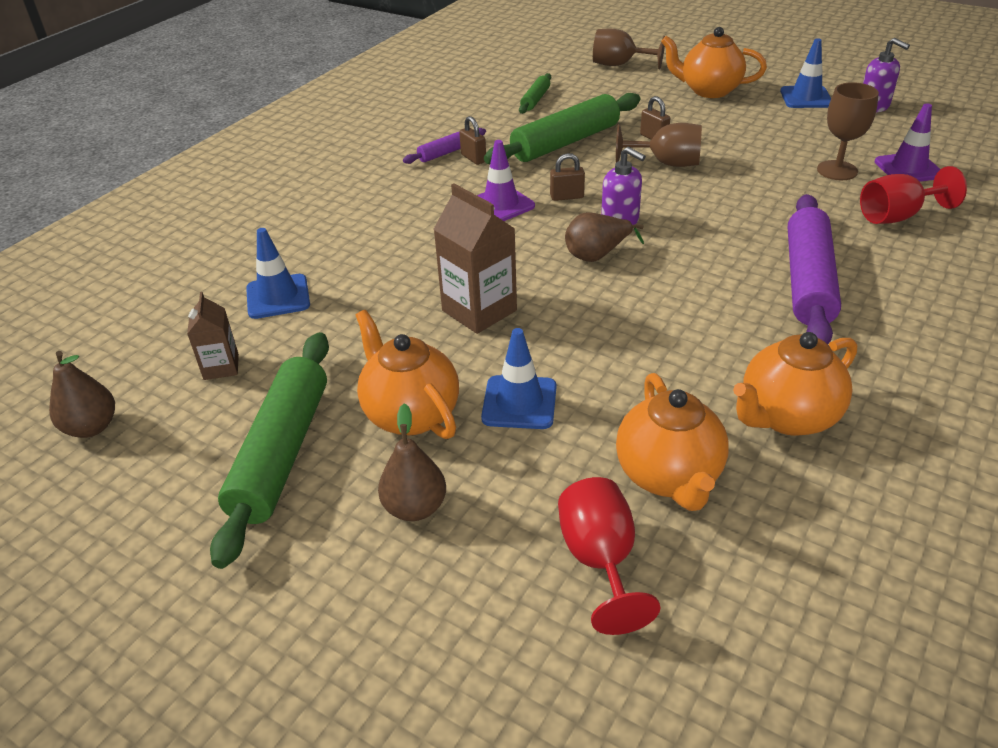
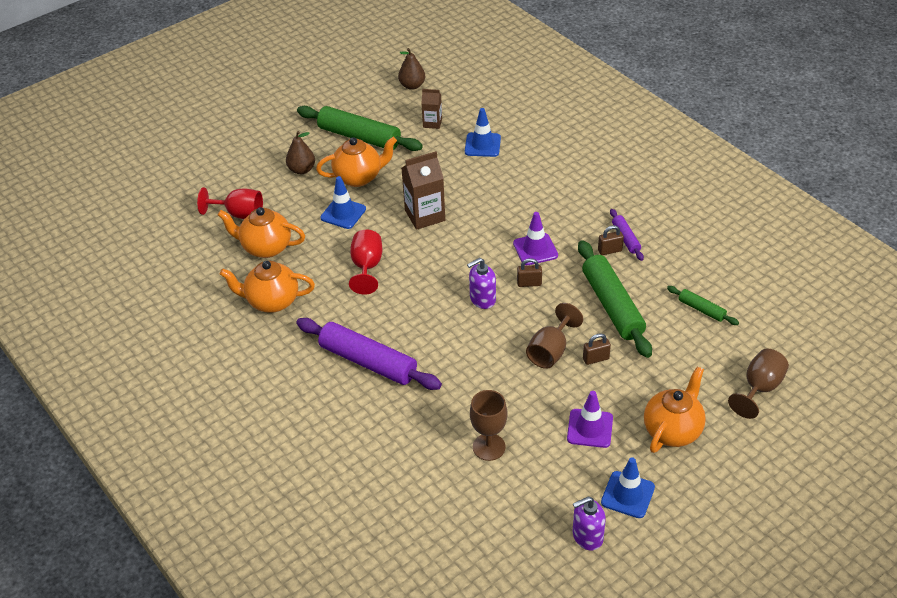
camera: 110 degrees right, 5 degrees up
brown padlock [550,153,585,201] -> brown padlock turned 75 degrees clockwise [517,258,542,287]
brown pear [565,212,644,262] -> none
orange teapot [733,332,857,436] -> orange teapot turned 75 degrees counterclockwise [220,261,315,313]
red goblet [860,166,967,224] -> red goblet moved to [349,230,382,294]
purple traffic cone [874,103,940,182] -> purple traffic cone moved to [567,391,613,448]

